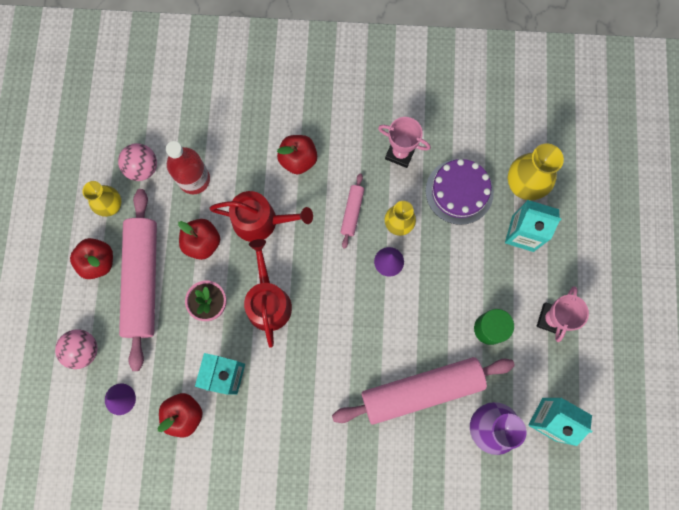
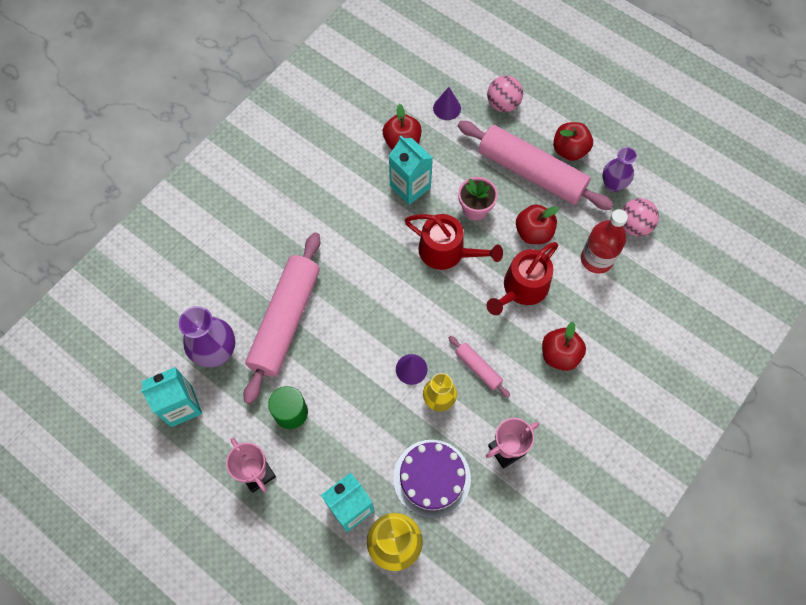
camera: 125 degrees right, 10 degrees down
yellow vase [82,181,121,217] -> purple vase [602,147,637,192]

